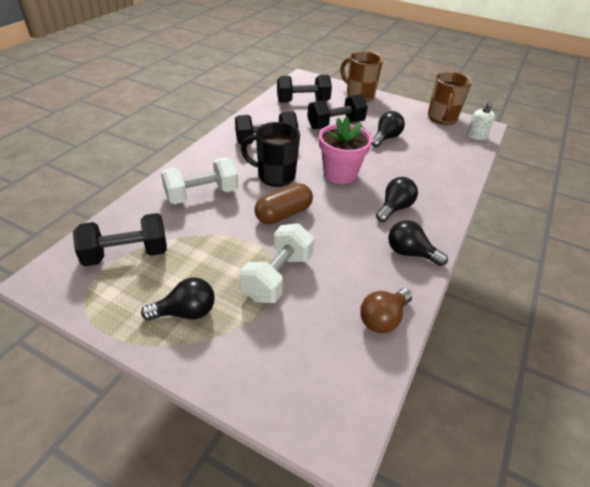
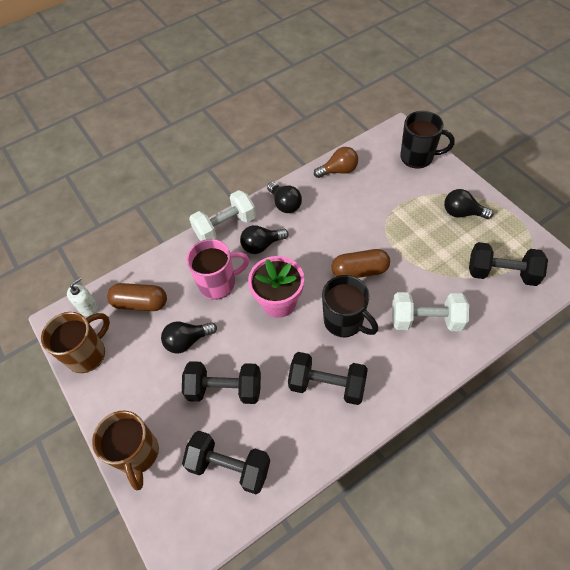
camera: 145 degrees left, 15 degrees up
white dumbbell [240,224,314,303] -> white dumbbell moved to [189,190,256,241]
none -> brown capsule [107,283,167,311]
none -> pink mug [186,239,249,300]
none -> black mug [400,111,455,168]

